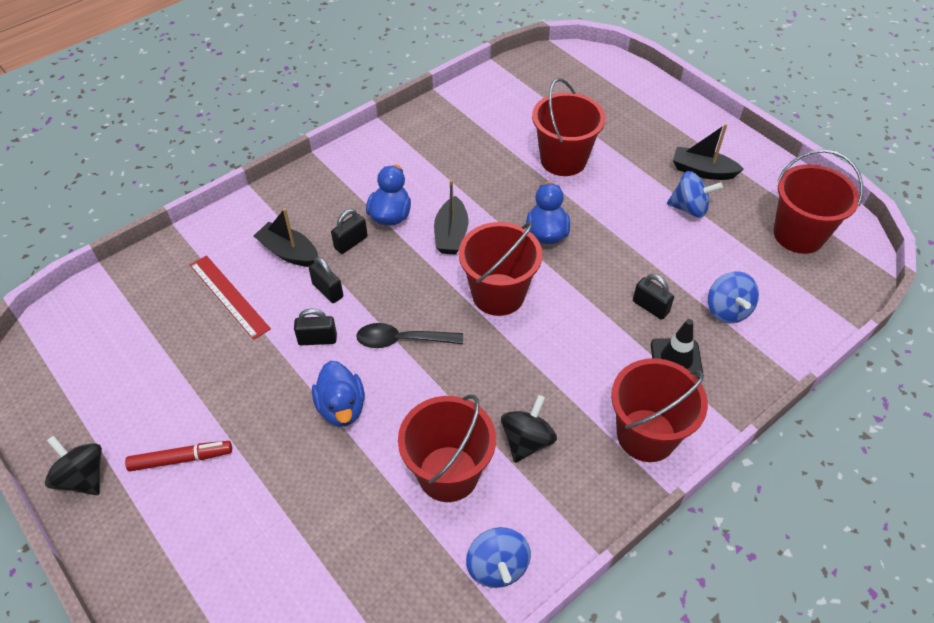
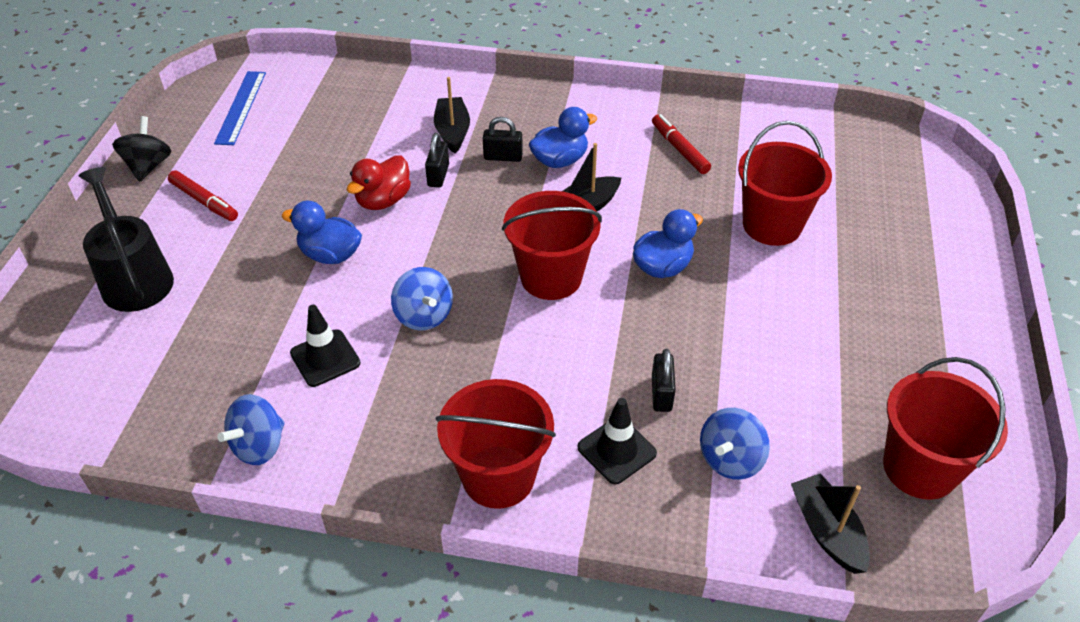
camera: 50 degrees right, 5 degrees down
red ruler [190,255,271,340] -> none
black padlock [294,308,337,345] -> red duck [347,155,411,210]
blue duck [312,361,365,427] -> blue duck turned 75 degrees clockwise [281,200,362,264]
black spoon [356,323,463,348] -> none
red bucket [398,395,496,502] -> black traffic cone [290,305,361,387]
black spinning top [501,395,557,463] -> none
blue spinning top [667,171,723,218] -> blue spinning top moved to [391,267,453,330]
black boat [673,124,744,180] -> black boat moved to [791,474,870,574]
none -> black watering can [78,167,174,312]
none -> blue ruler [214,71,266,145]
none -> red marker [652,114,711,174]

